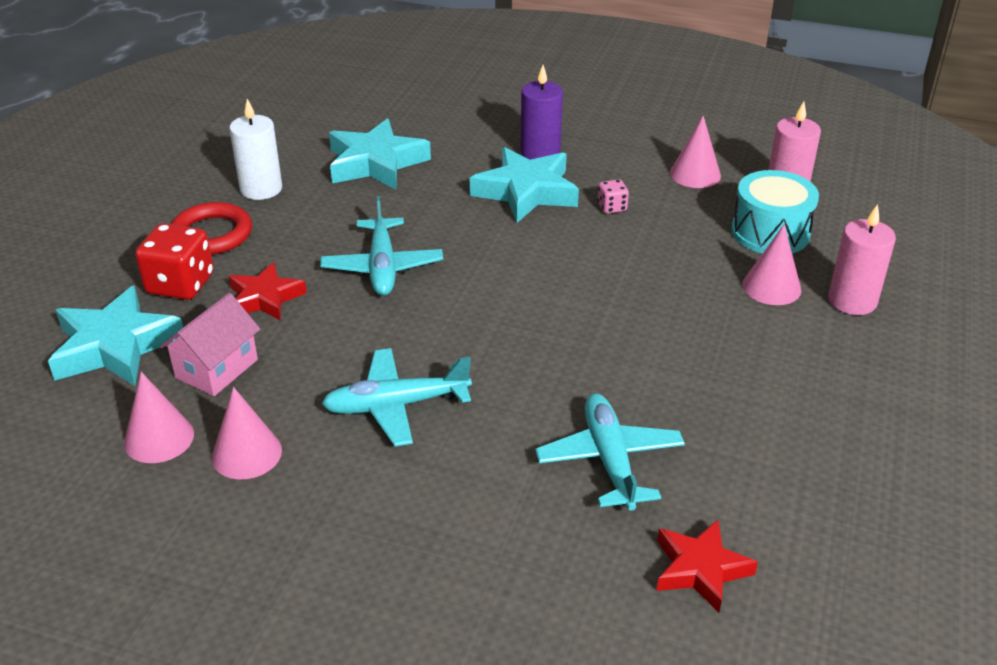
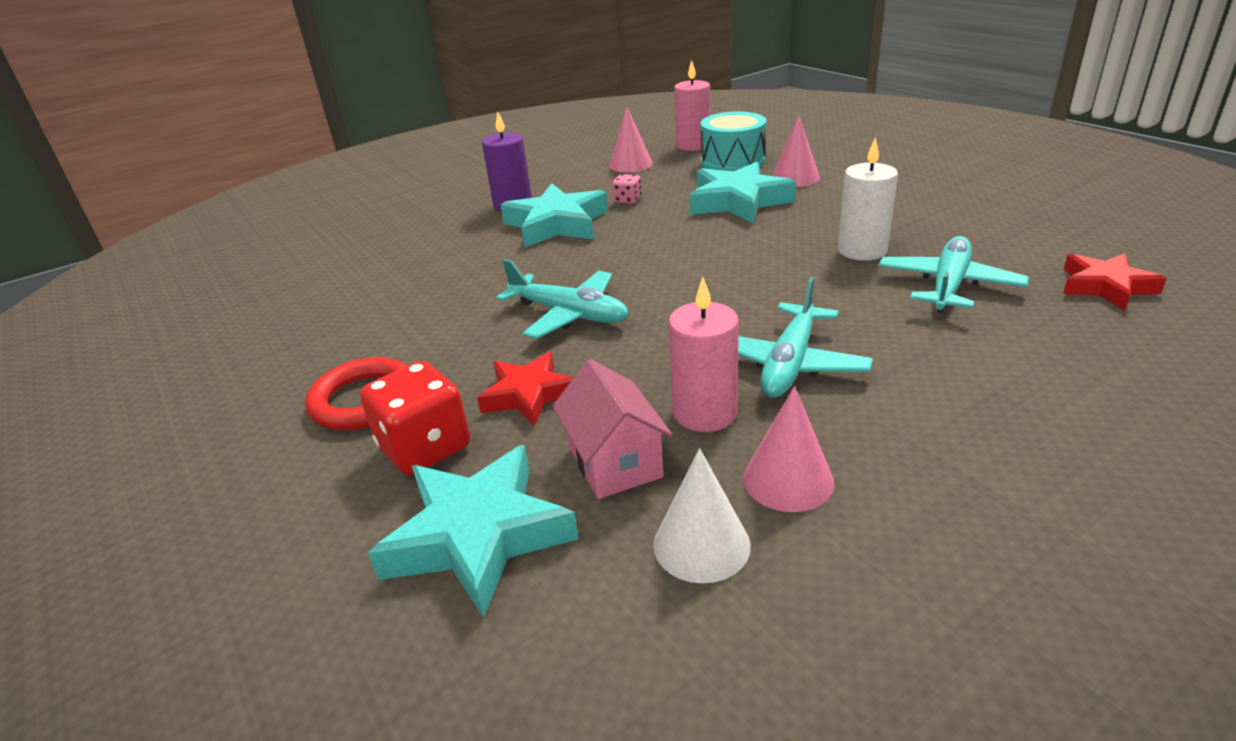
camera: 50 degrees left, 5 degrees down
pink cone [124,372,194,463] -> white cone [653,448,751,583]
white candle [229,99,282,200] -> white candle moved to [838,137,898,261]
turquoise star [329,119,431,190] -> turquoise star moved to [689,162,796,224]
turquoise plane [535,393,685,511] -> turquoise plane turned 90 degrees clockwise [879,236,1029,312]
pink candle [828,204,896,315] -> pink candle moved to [669,277,739,432]

